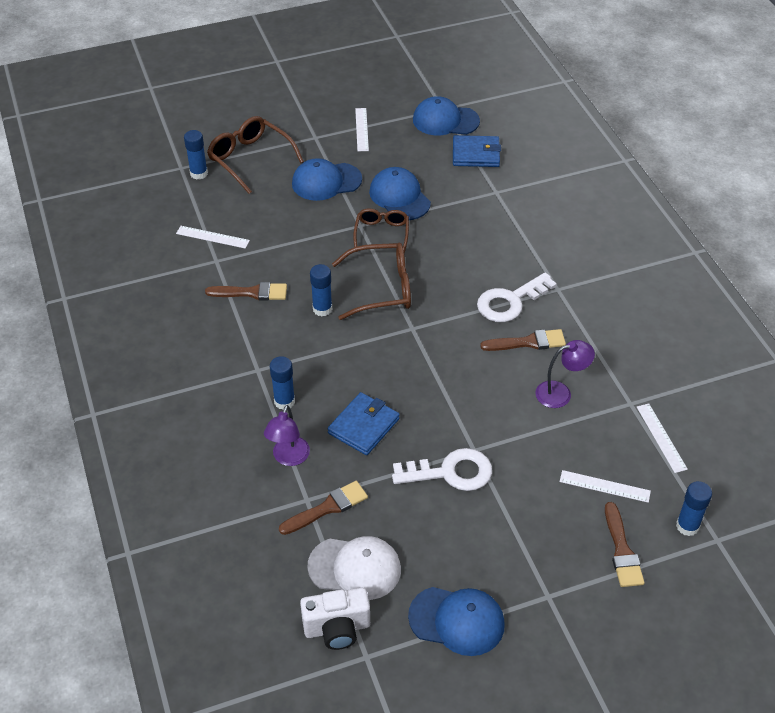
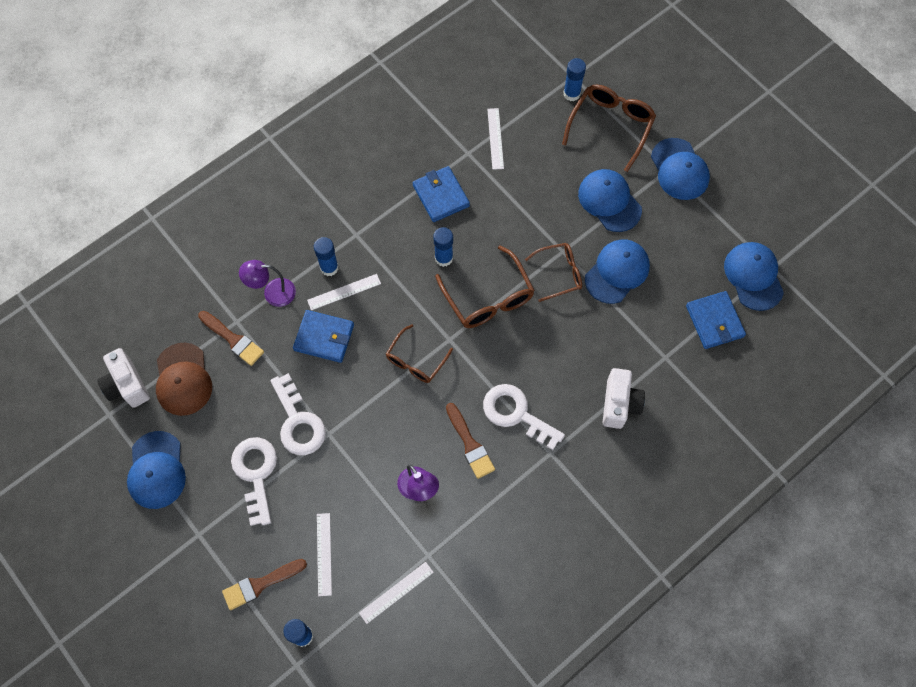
camera: 70 degrees right, 20 degrees up
brown brush [205,282,287,301] -> blue wallet [413,166,470,222]
white cap [307,536,401,600] -> brown cap [156,343,212,416]
white ruler [355,108,369,151] -> white ruler moved to [307,274,381,311]
none -> white key [231,437,277,526]
none -> brown glasses [386,324,453,383]
none -> white camera [602,368,645,429]
none -> blue cap [651,138,710,200]

